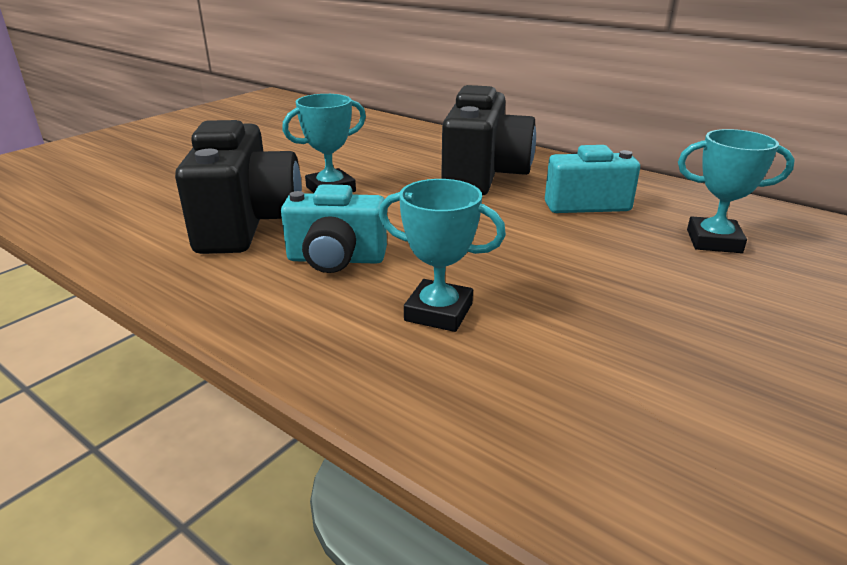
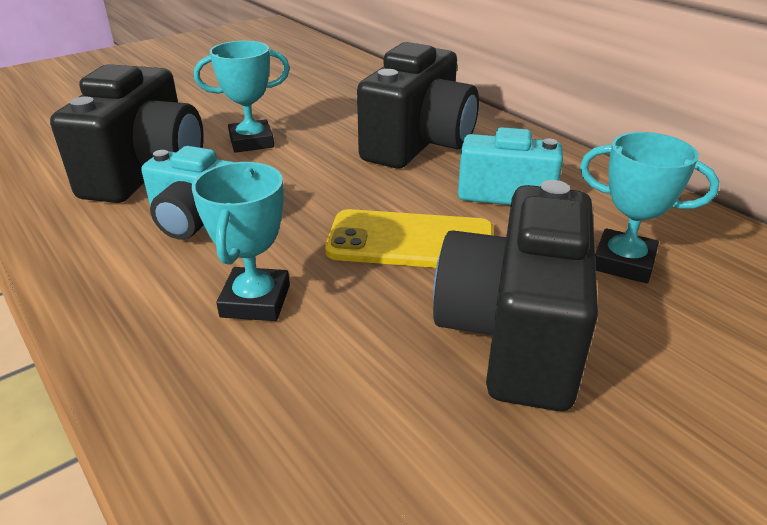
camera: 15 degrees right, 5 degrees up
turquoise trophy [379,179,506,332] -> turquoise trophy turned 60 degrees clockwise [192,162,290,321]
none -> yellow phone [325,209,494,268]
none -> black camera [433,180,598,411]

